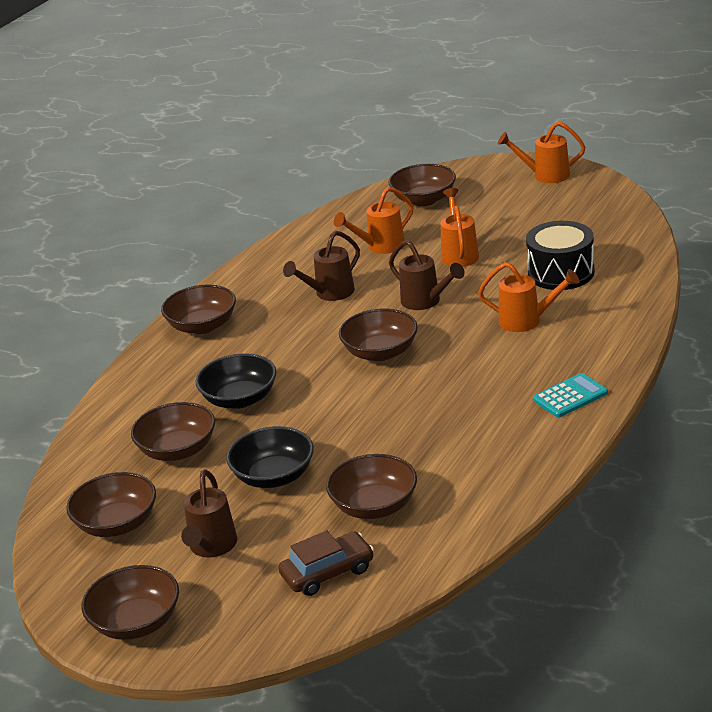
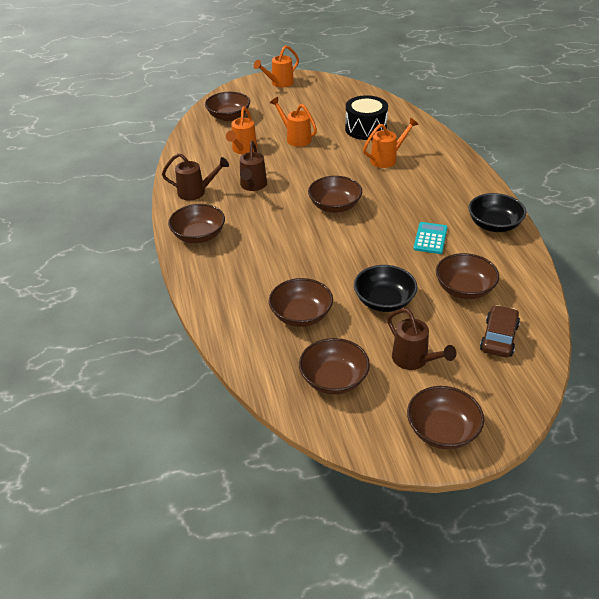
camera: 45 degrees left, 10 degrees up
black bowl [195,353,277,409] -> black bowl moved to [468,193,526,232]
brown watering can [389,240,464,310] -> brown watering can moved to [162,153,229,201]
turquoise calculator [533,373,608,418] -> turquoise calculator moved to [413,222,448,254]

